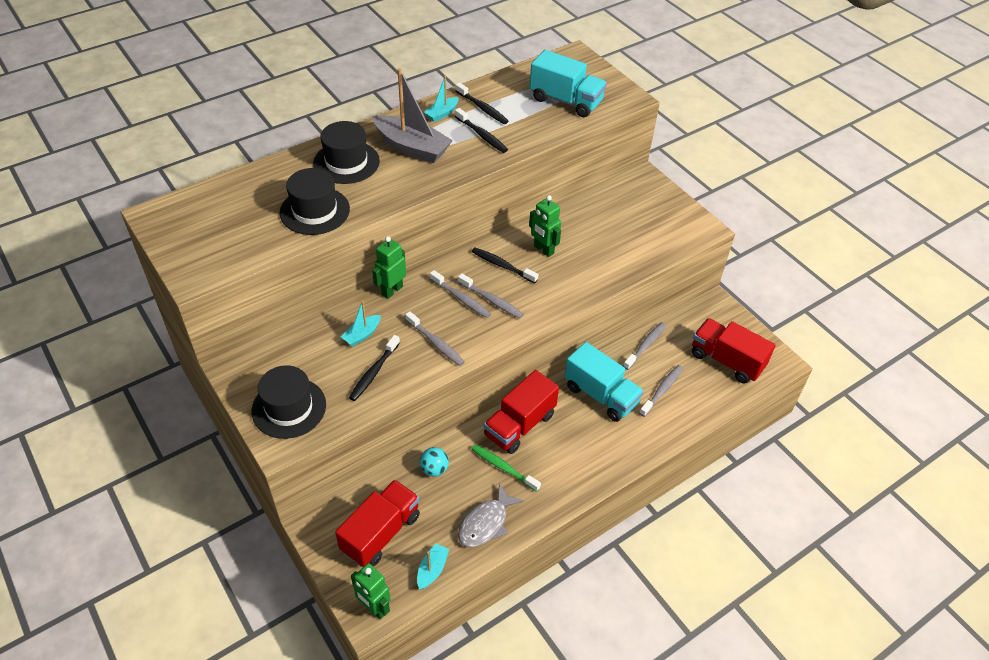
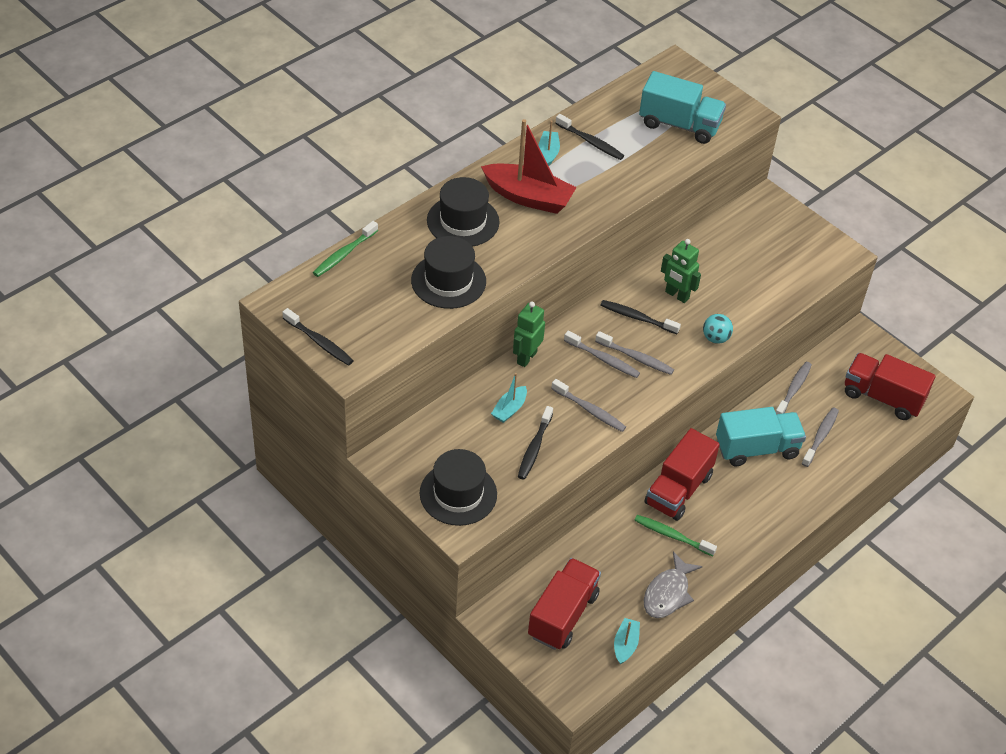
camera: 10 degrees left, 0 degrees up
green robot [351,563,391,619] -> none
grey boat [373,68,453,163] -> red boat [481,119,577,214]
turquoise ball [420,447,449,477] -> turquoise ball moved to [703,314,733,344]
turquoise boat [424,76,459,122] -> turquoise boat turned 150 degrees clockwise [538,120,560,166]
black toothbrush [455,108,508,153] -> black toothbrush moved to [282,308,354,366]
turquoise truck [564,342,644,422] -> turquoise truck turned 45 degrees counterclockwise [716,407,806,466]
none -> green toothbrush [313,221,378,277]

